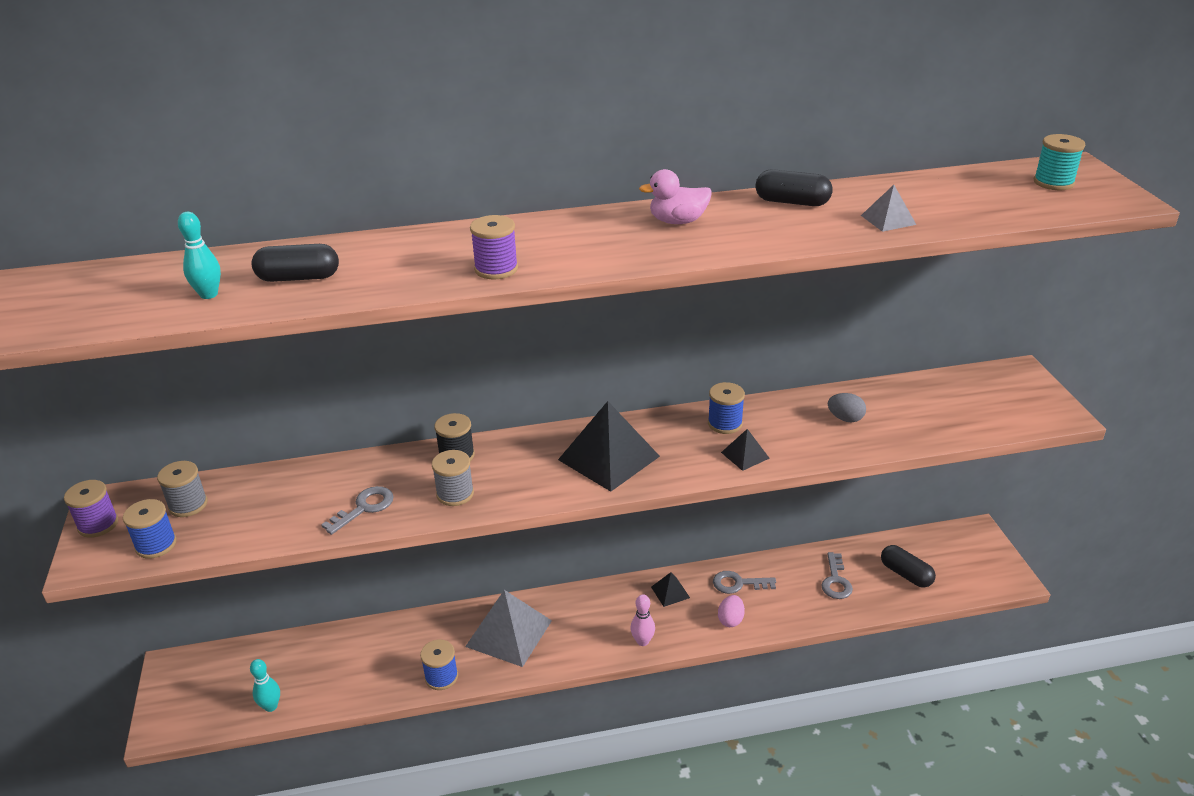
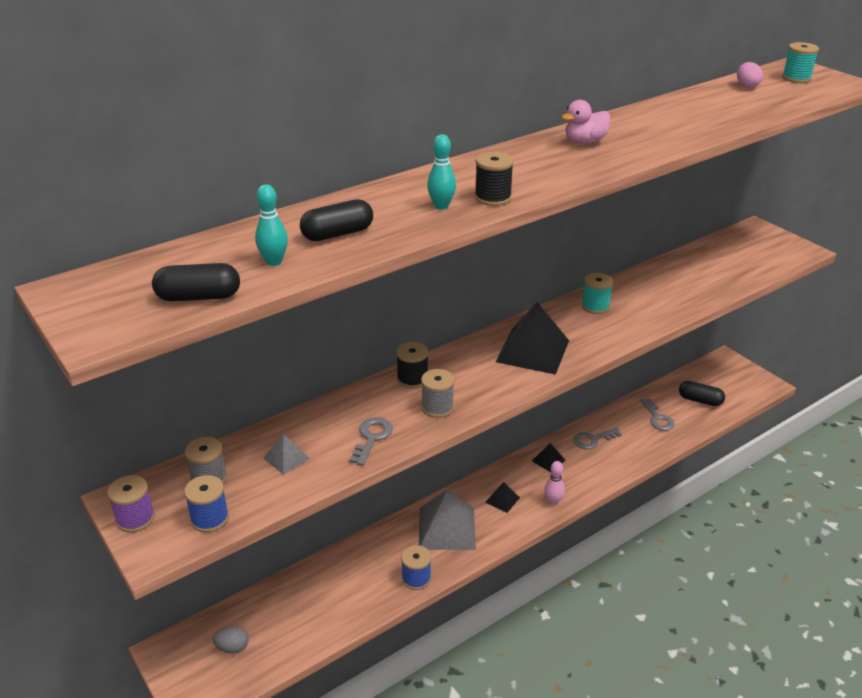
camera: 25 degrees left, 0 degrees up
turquoise bowling pin [250,659,280,712] -> turquoise bowling pin moved to [427,134,456,210]
purple spool [470,215,518,279] -> black spool [474,152,514,206]
blue spool [708,382,745,434] -> turquoise spool [582,273,613,314]
pink egg [718,595,745,627] -> pink egg moved to [737,62,763,88]
black pyramid [721,429,770,471] -> black pyramid moved to [485,482,520,513]
black capsule [755,169,832,206] -> black capsule moved to [152,263,240,302]
grey egg [828,393,866,422] -> grey egg moved to [213,626,248,654]
grey pyramid [861,185,916,232] -> grey pyramid moved to [263,434,310,475]

